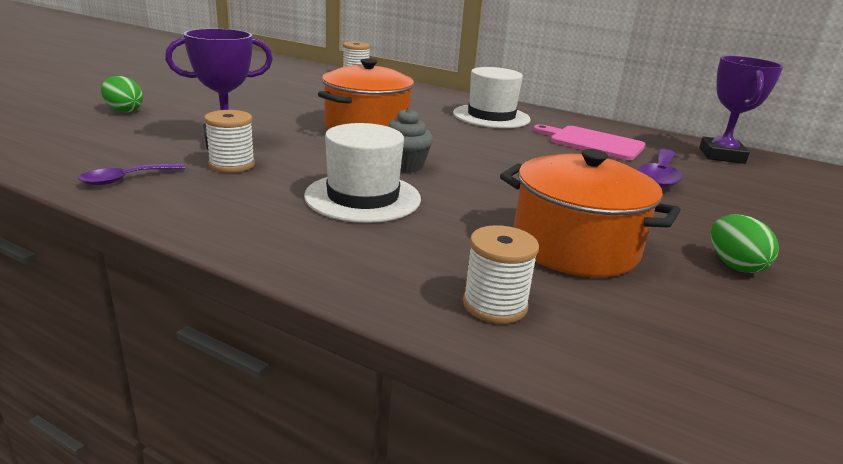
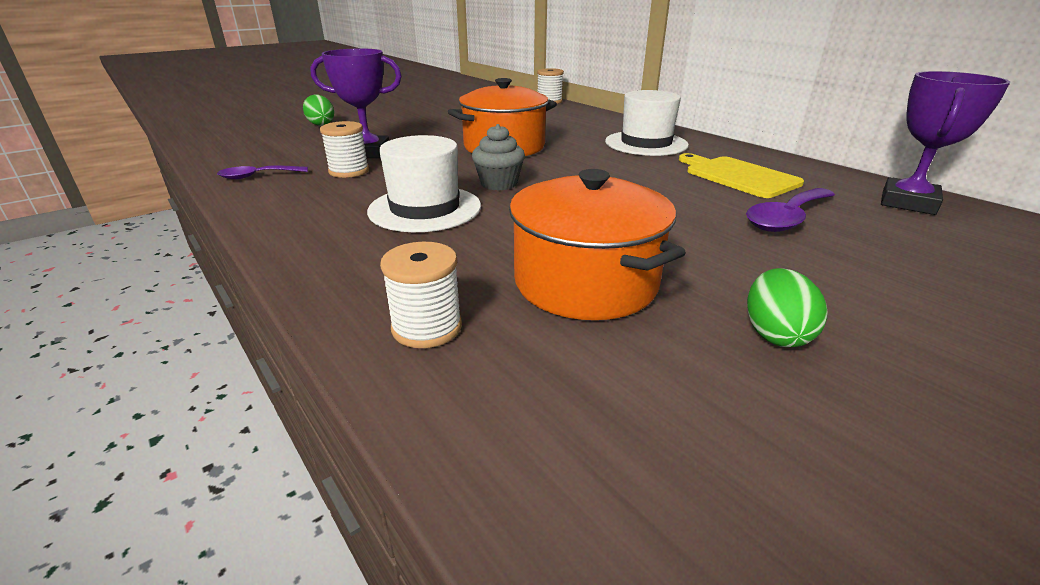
camera: 25 degrees right, 5 degrees up
pink cutting board [533,124,645,160] -> yellow cutting board [679,153,804,198]

